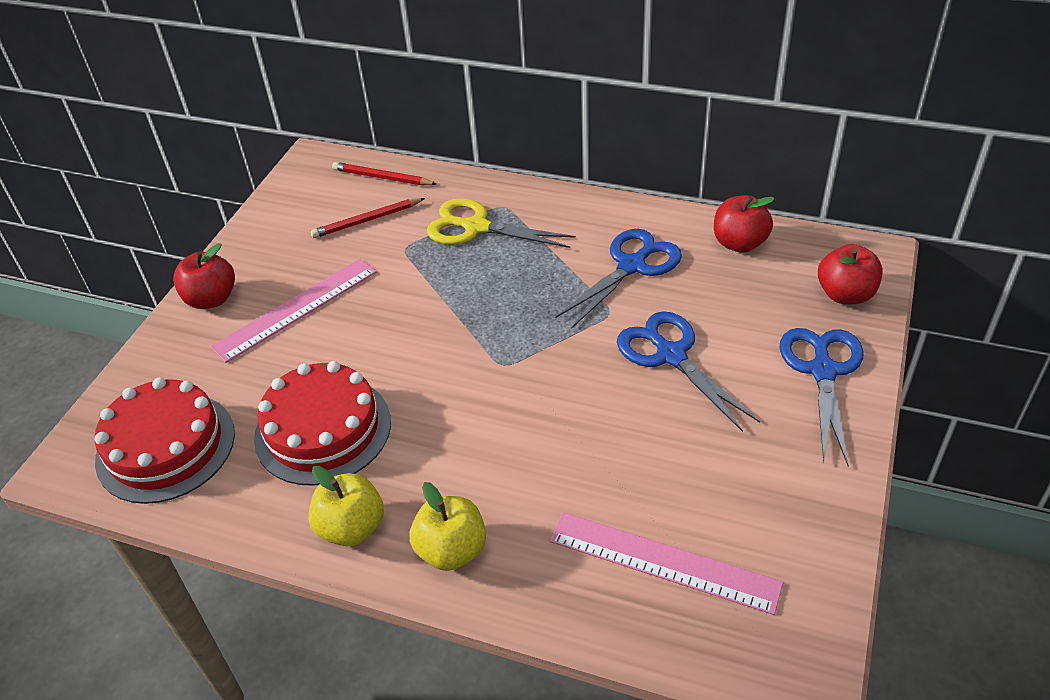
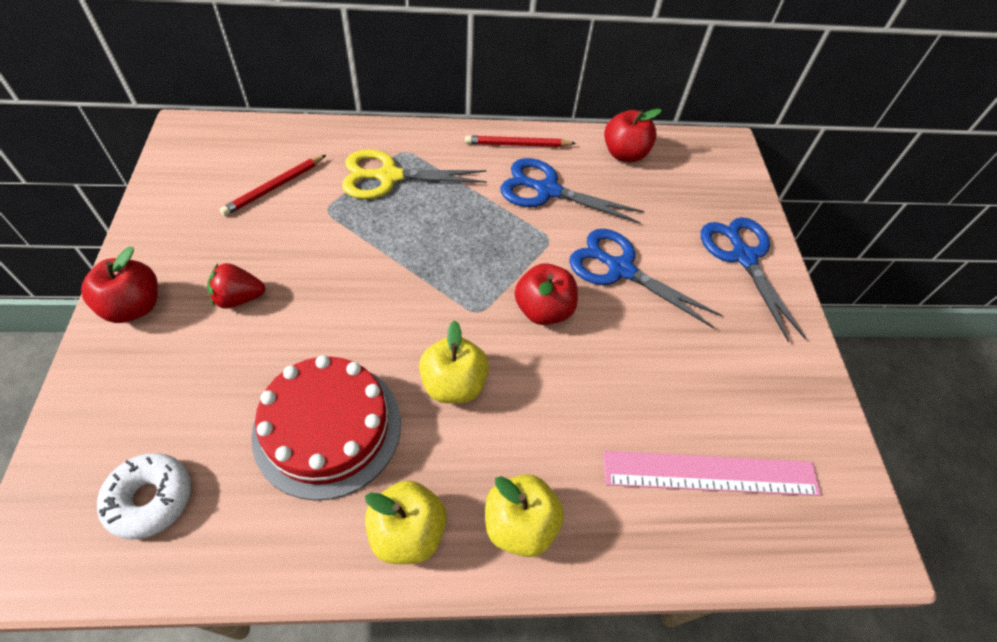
camera: 30 degrees left, 10 degrees up
red cake [95,377,235,504] -> white donut [97,453,191,540]
pink ruler [210,259,376,363] -> red strawberry [207,263,265,309]
red pencil [332,162,437,185] -> red pencil moved to [465,135,576,147]
blue scissors [555,229,682,328] -> blue scissors turned 90 degrees counterclockwise [500,158,644,223]
red apple [818,244,883,304] -> red apple moved to [515,263,578,325]
none -> yellow apple [419,320,489,403]

